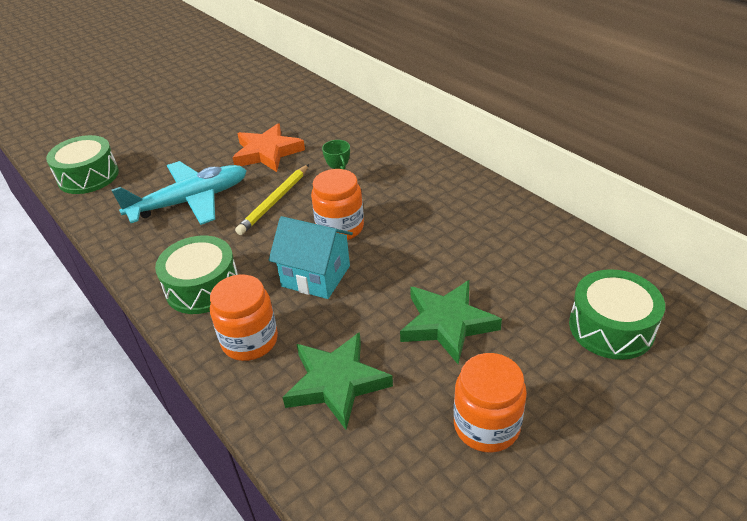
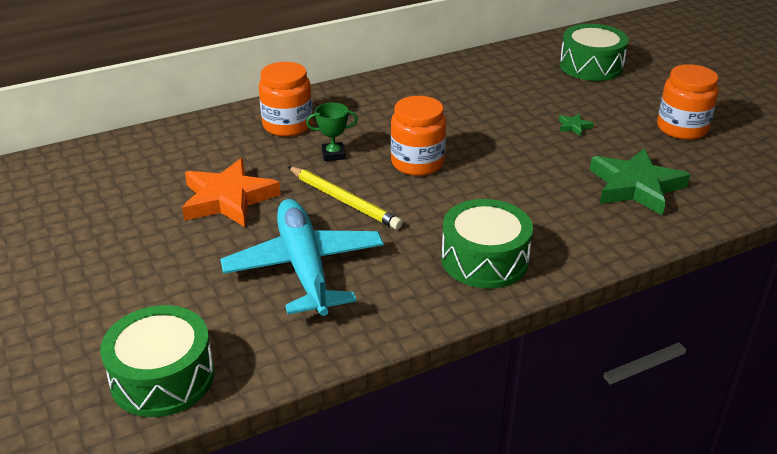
camera: 80 degrees left, 5 degrees down
orange jar [210,275,278,361] -> orange jar moved to [259,62,313,137]
turquoise house [269,216,353,299] -> none
green star [400,280,502,364] -> green star [559,113,594,136], size x0.40

